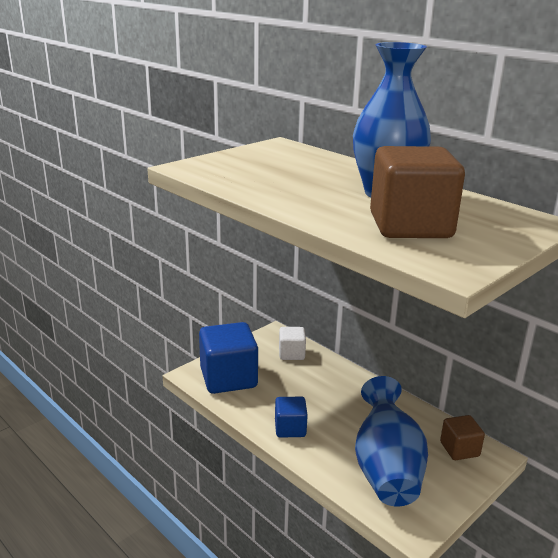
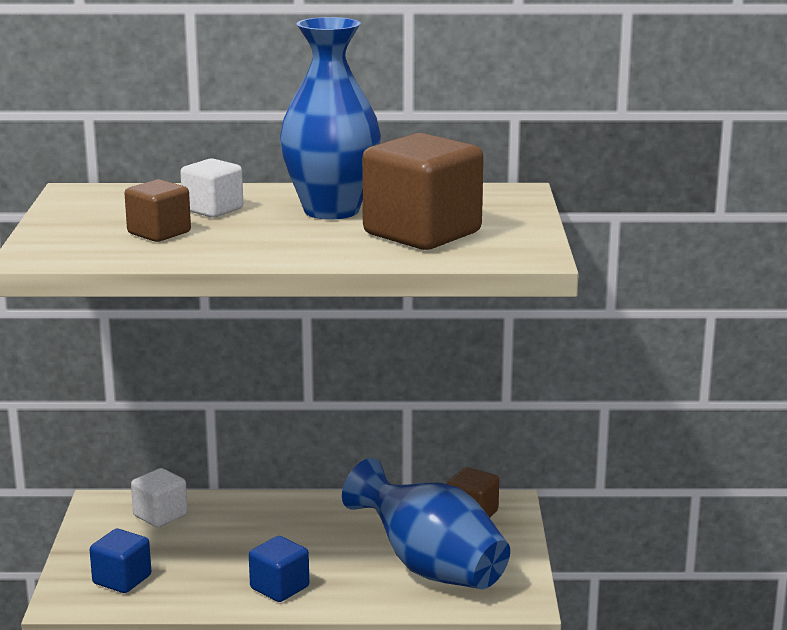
camera: 45 degrees left, 5 degrees down
blue cube [199,322,258,394] -> blue cube [90,529,151,593], size x0.53
none -> brown cube [124,179,191,242]
none -> white cube [180,158,243,218]

